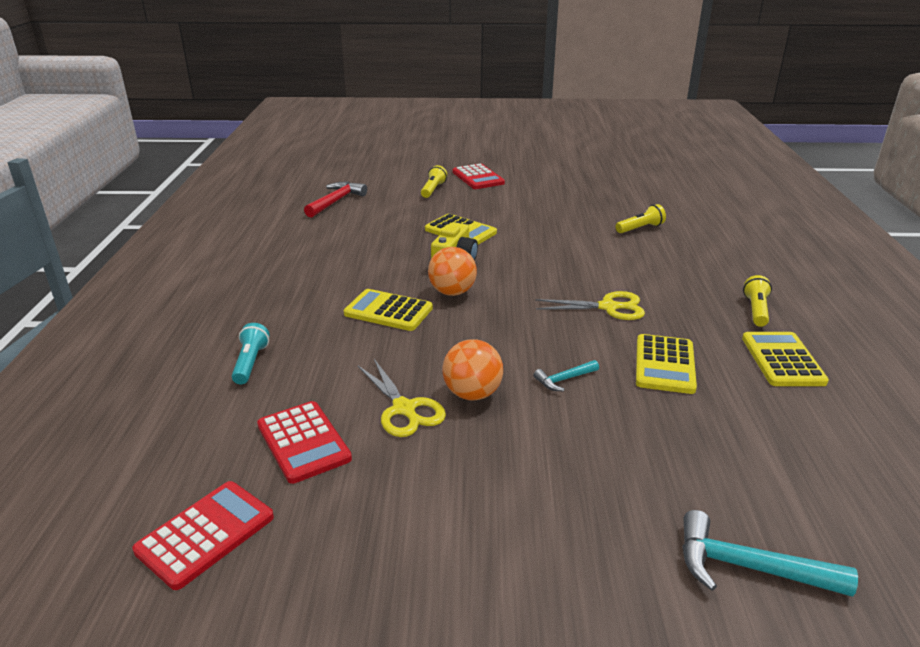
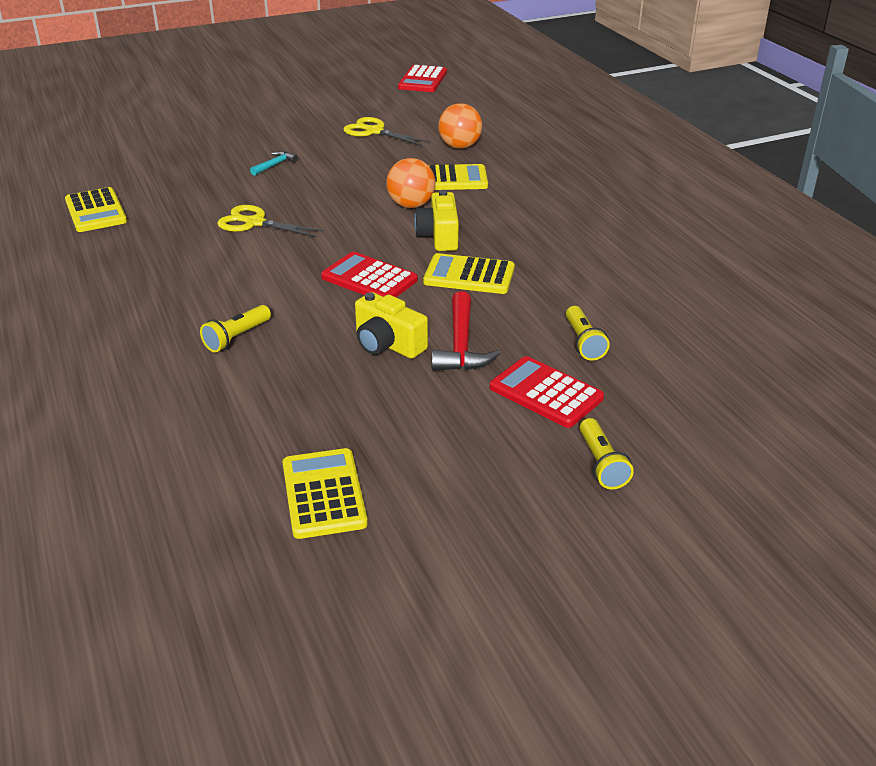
camera: 155 degrees right, 5 degrees up
turquoise flashlight [232,323,270,384] -> none
red calculator [257,401,352,484] -> red calculator moved to [321,252,418,297]
red hammer [304,182,367,218] -> red hammer moved to [432,291,500,371]
orange ball [442,339,503,401] -> orange ball moved to [438,103,482,149]
yellow scissors [535,291,645,320] -> yellow scissors turned 45 degrees clockwise [217,205,324,237]
yellow calculator [636,334,697,394] -> yellow calculator moved to [282,448,368,539]
turquoise hammer [682,510,858,597] -> none
yellow flashlight [743,275,772,327] -> yellow flashlight moved to [579,418,634,489]
none -> yellow camera [355,292,428,359]

